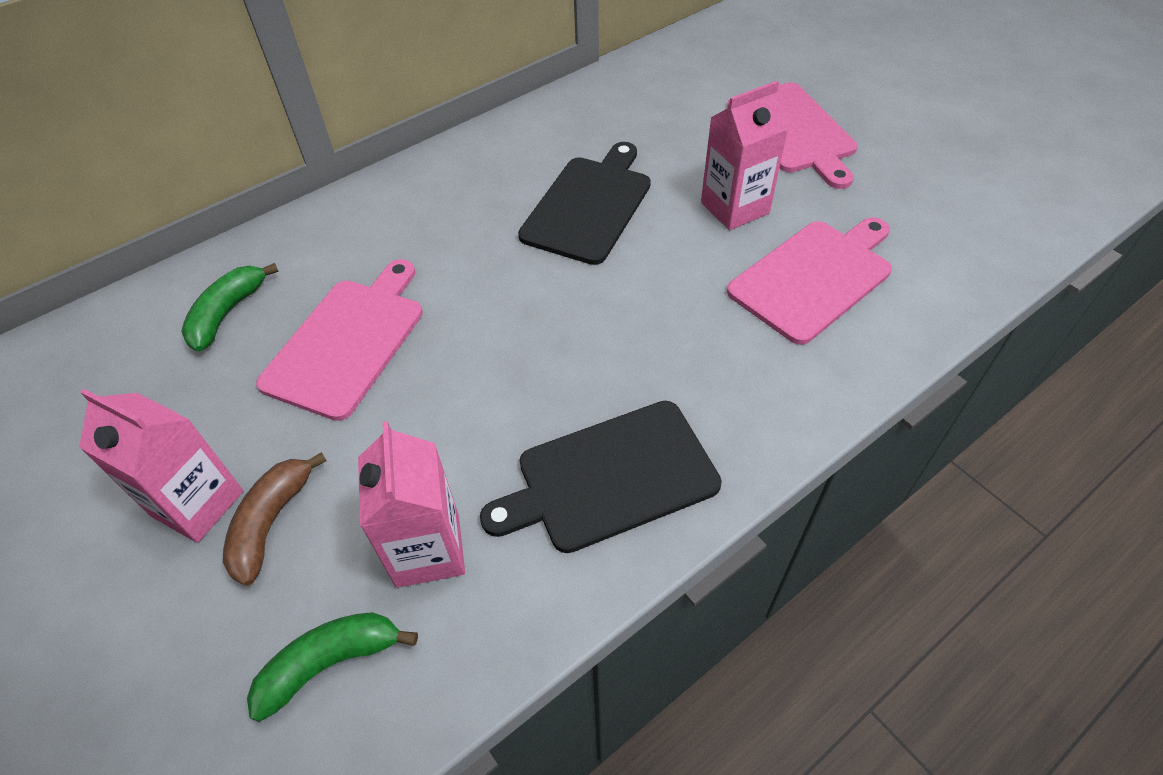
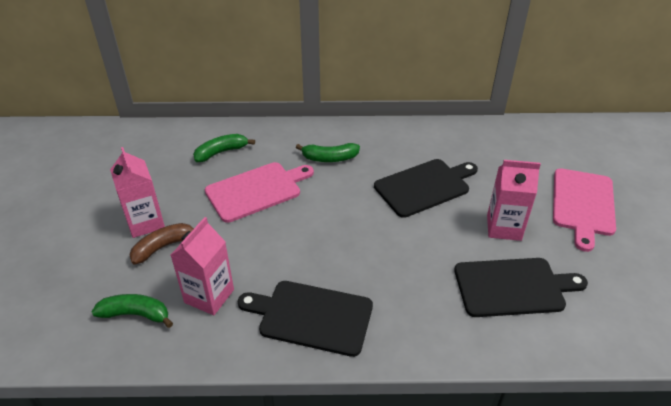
camera: 35 degrees right, 10 degrees down
pink cutting board [727,217,892,345] -> black cutting board [454,258,588,317]
none -> green banana [296,143,360,162]

